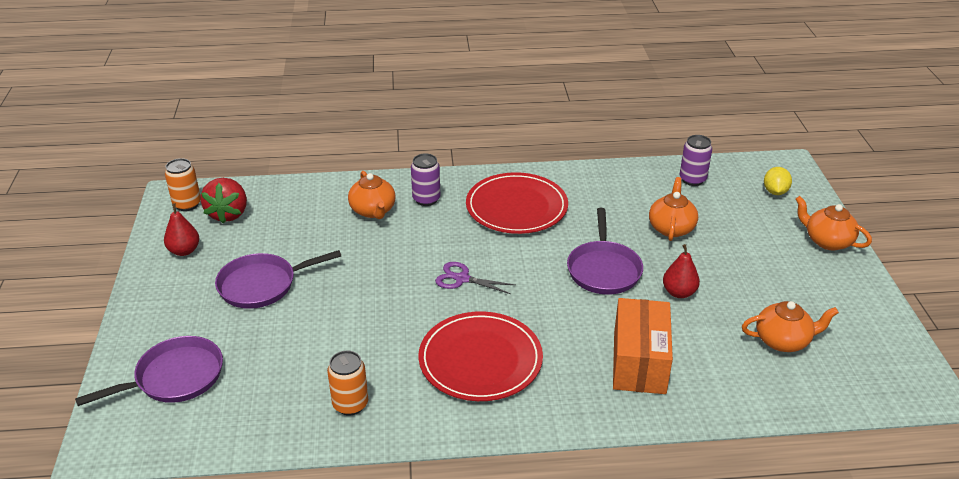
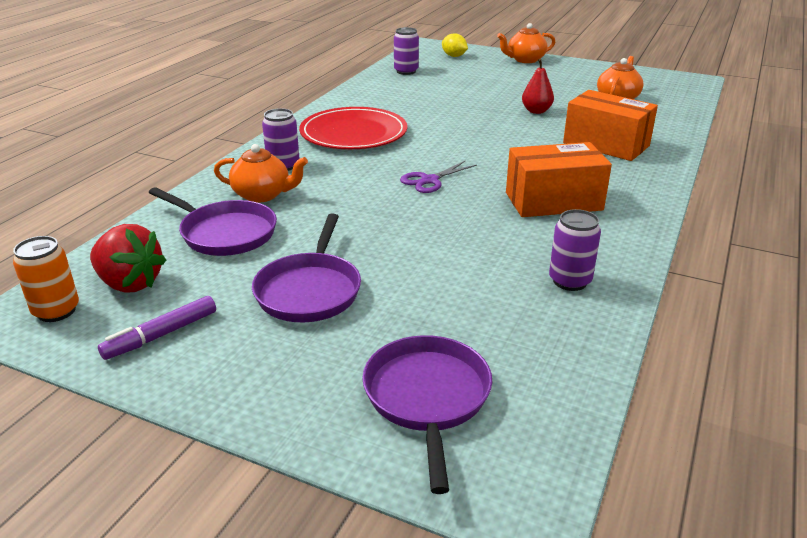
camera: 60 degrees left, 5 degrees down
red pear [164,203,199,256] -> purple marker [98,296,216,360]
orange can [327,351,368,416] -> purple can [549,209,601,291]
red plate [418,311,543,401] -> orange box [506,142,612,217]
purple pan [567,208,643,295] -> purple pan moved to [148,187,277,256]
orange teapot [649,177,698,241] -> none

